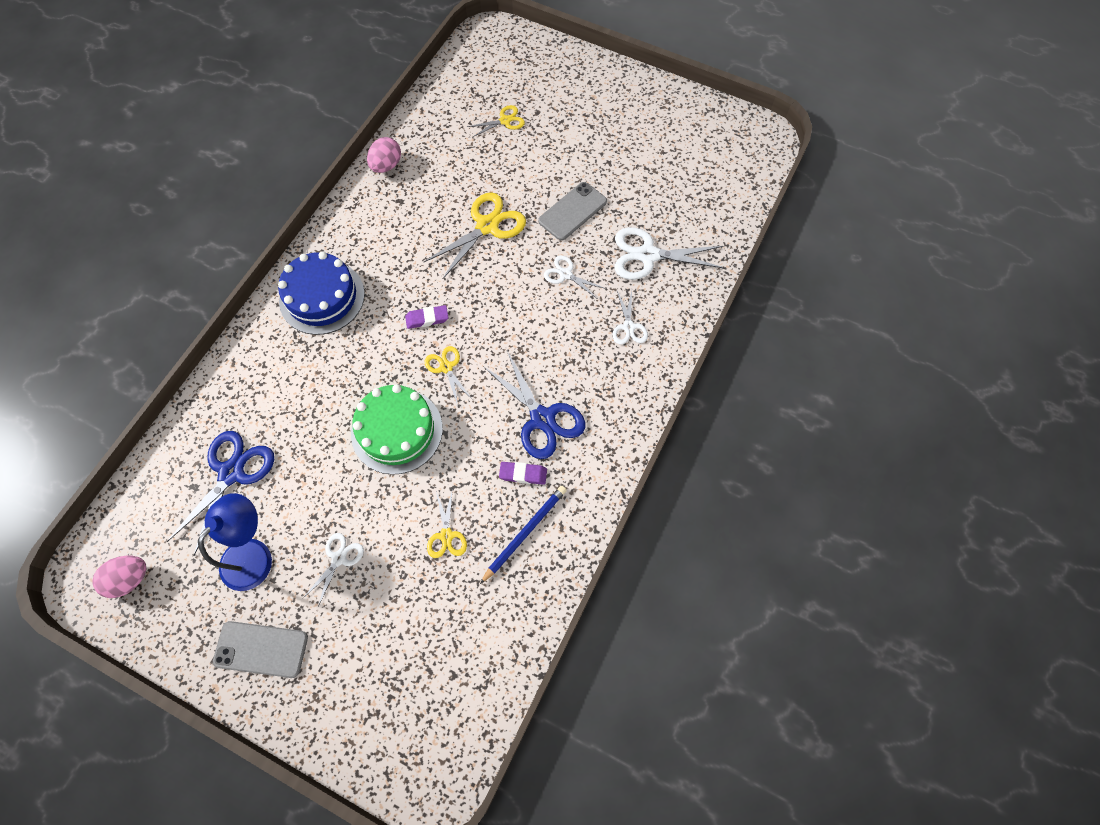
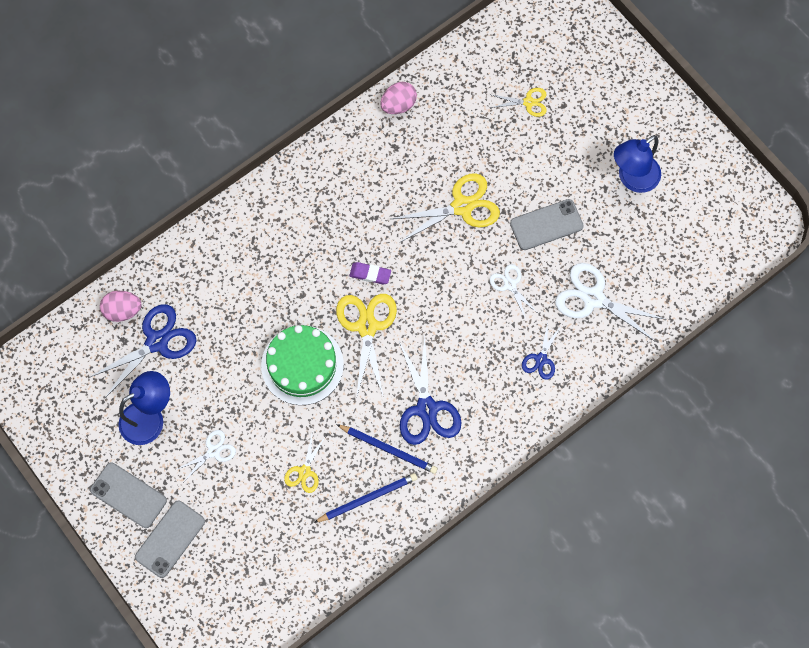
camera: 25 degrees right, 5 degrees up
pink egg [92,556,146,598] -> pink egg moved to [100,291,142,322]
blue cake [278,252,365,335] -> none
yellow scissors [424,346,473,406] -> yellow scissors [336,294,397,399], size x1.81
purple eraser [499,462,547,485] -> blue pencil [336,424,438,474]
white scissors [612,291,648,345] -> blue scissors [522,322,562,380]
none -> grey phone [135,501,205,578]
none -> blue lamp [614,135,661,193]

